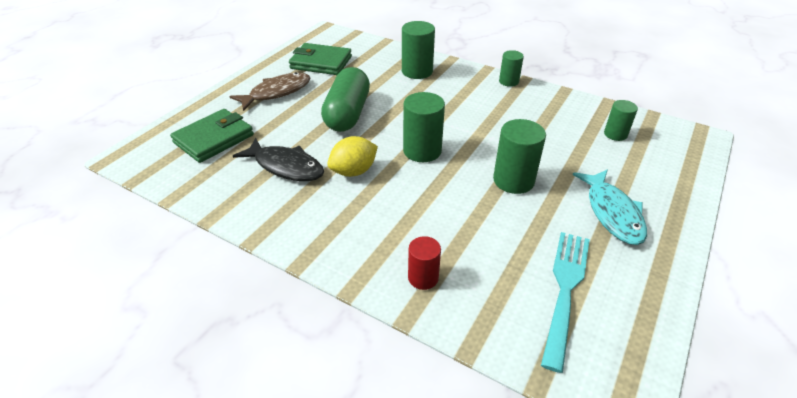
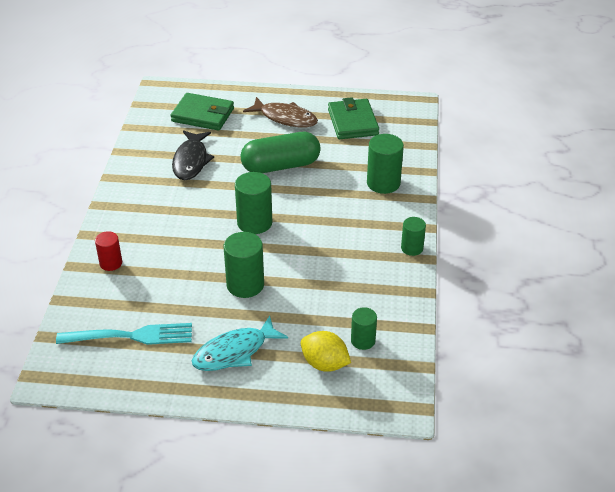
camera: 65 degrees right, 0 degrees up
yellow lemon [327,136,378,177] -> yellow lemon moved to [301,331,351,372]

